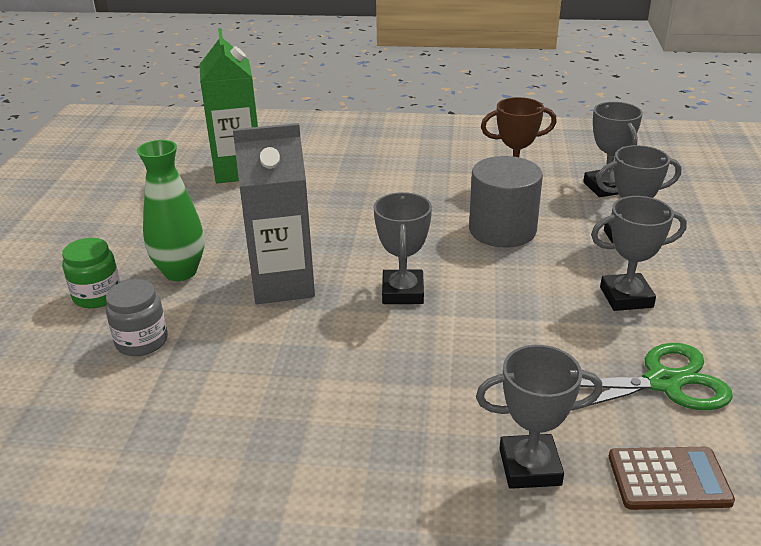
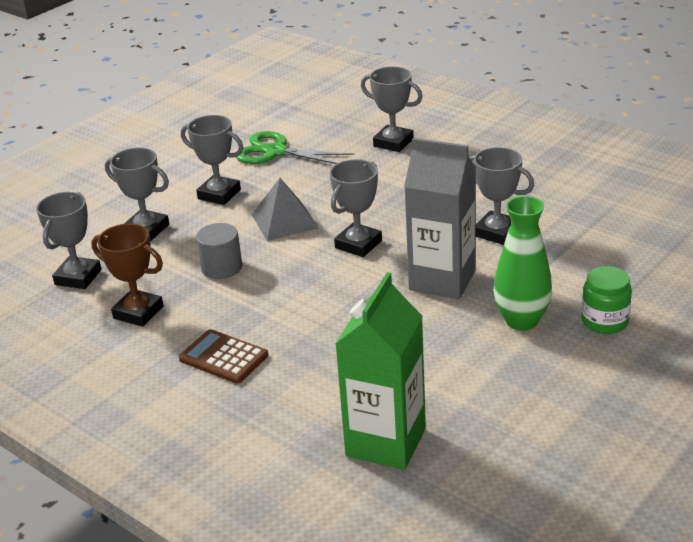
camera: 145 degrees left, 0 degrees up
grey jar [106,279,168,356] -> none
grey cylinder [469,156,543,248] -> grey cylinder [196,223,242,279], size x0.63
brown calculator [609,447,735,510] -> brown calculator moved to [179,329,268,384]
none -> grey pyramid [252,178,319,241]
none -> grey trophy [469,147,534,245]

